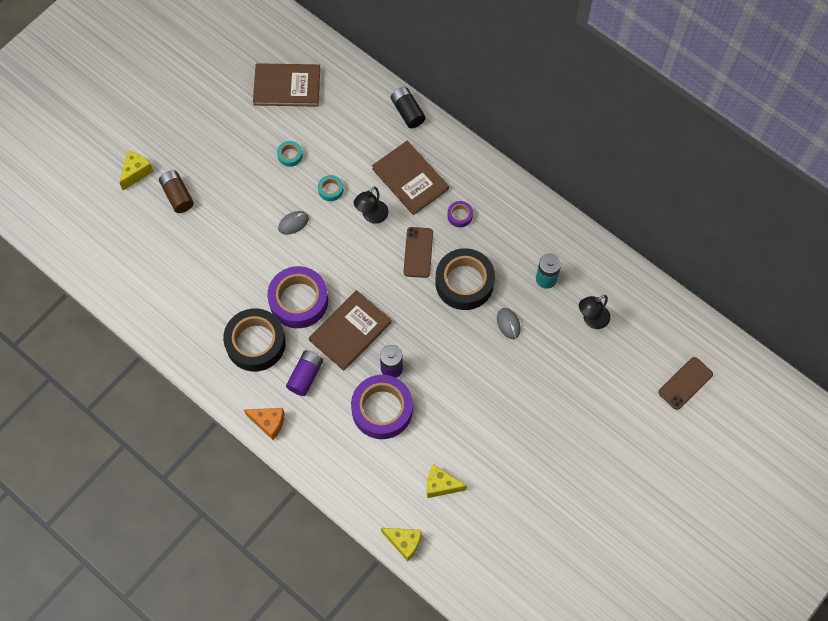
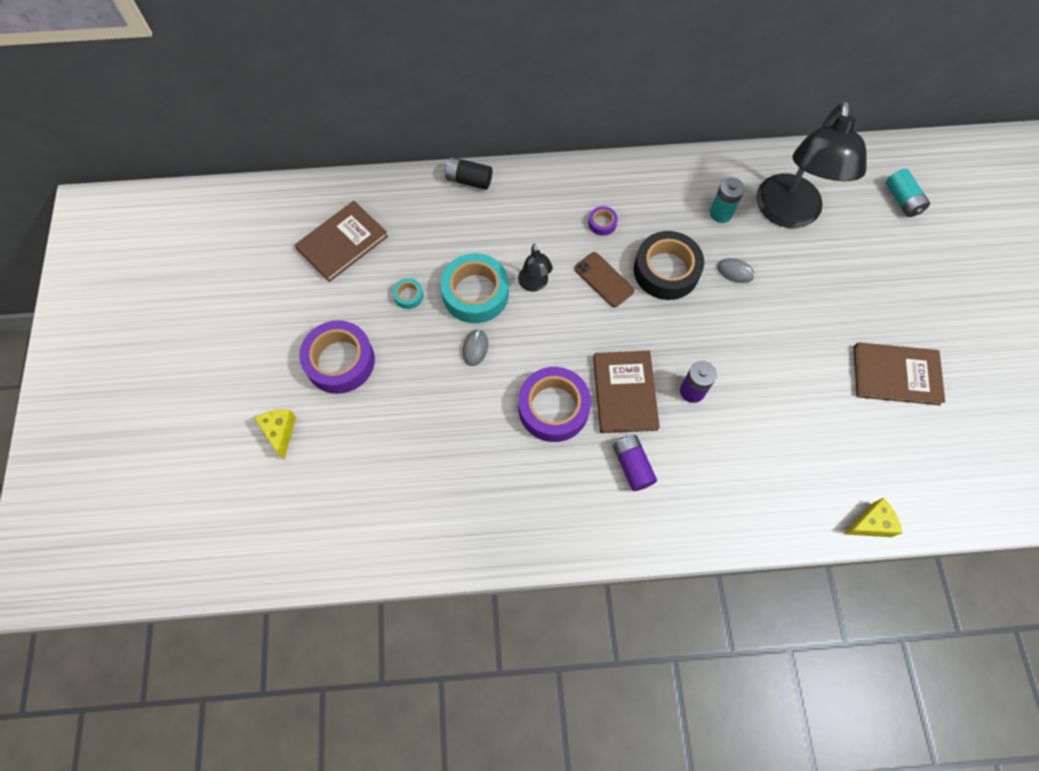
camera: 45 degrees left, 0 degrees up
brown battery [159,170,194,213] -> none
black tape [223,308,286,372] -> none
orange cheese [244,408,285,440] -> none
turquoise tape [318,175,343,201] -> turquoise tape [440,253,509,323], size x2.27
purple tape [351,375,413,439] -> purple tape moved to [299,320,375,394]
brown book [372,141,449,215] -> brown book moved to [853,342,945,406]
yellow cheese [427,464,467,498] -> none
black lamp [579,295,610,329] -> black lamp [756,101,867,228], size x2.27
brown phone [658,357,713,410] -> turquoise battery [886,169,930,217]

